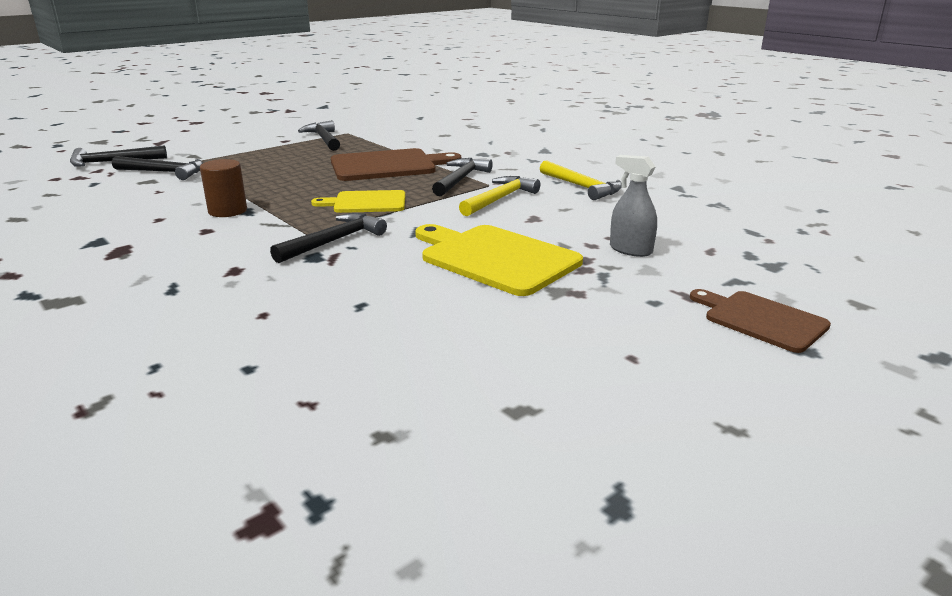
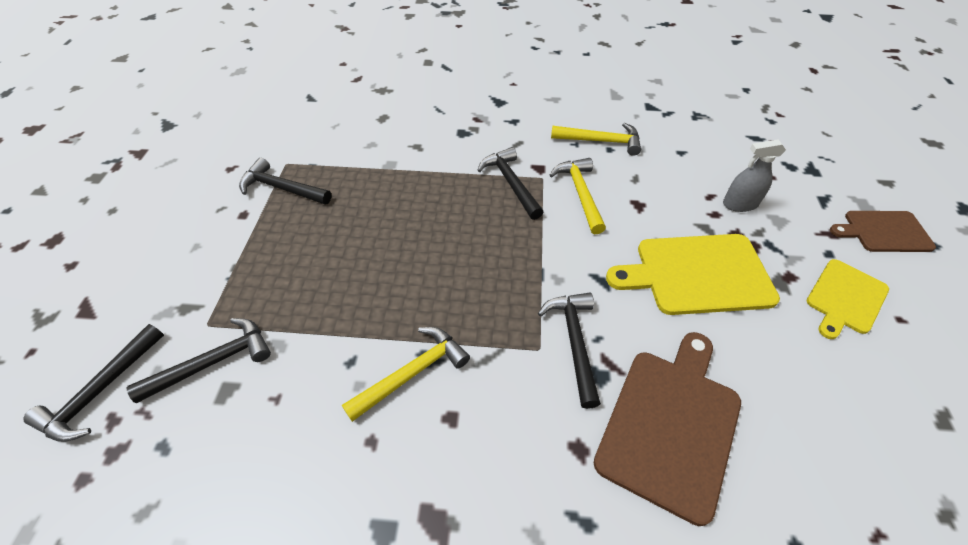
camera: 45 degrees left, 25 degrees up
brown cylinder [200,159,247,217] -> yellow hammer [342,327,470,422]
yellow cutting board [311,190,405,213] -> yellow cutting board moved to [807,259,889,339]
brown cutting board [331,148,461,181] -> brown cutting board moved to [594,332,741,526]

